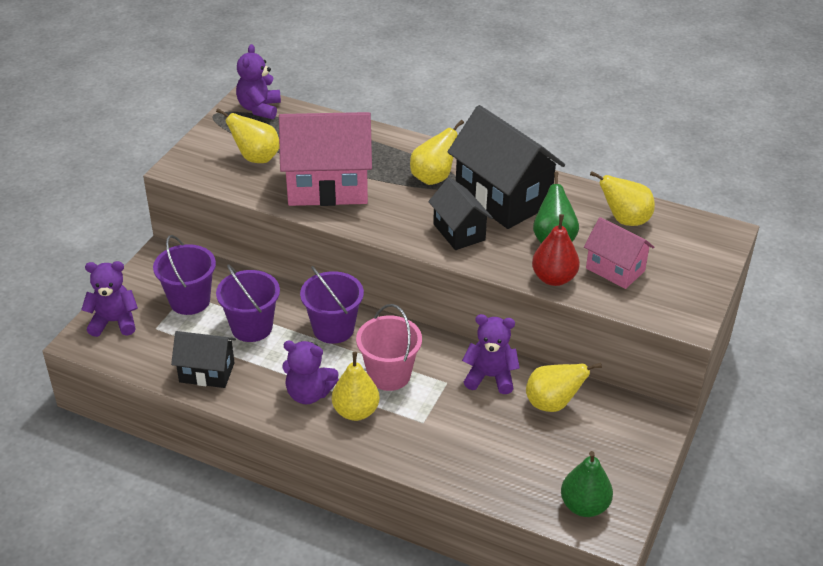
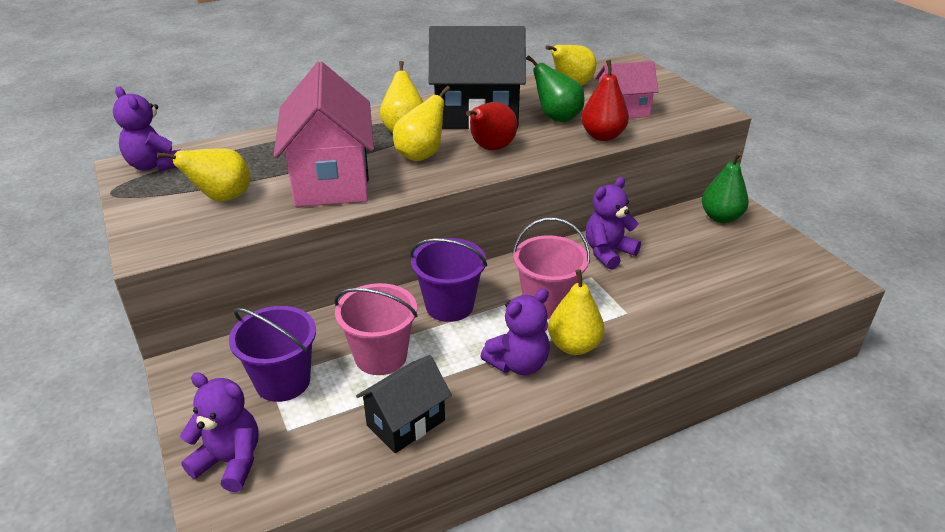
camera: 50 degrees left, 5 degrees down
purple teddy bear [81,261,138,337] -> purple teddy bear turned 75 degrees clockwise [180,372,259,492]
purple bucket [216,264,280,342] -> pink bucket [334,283,418,375]
pink house [279,112,372,206] -> pink house turned 45 degrees counterclockwise [274,61,374,207]
black house [428,177,493,250] -> red pear [466,102,517,150]
yellow pear [526,363,602,412] -> yellow pear moved to [393,86,450,161]
green pear [561,451,613,517] -> green pear moved to [702,152,749,223]

